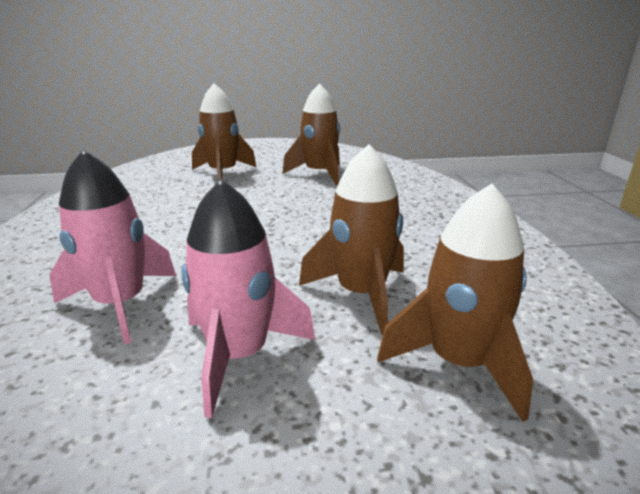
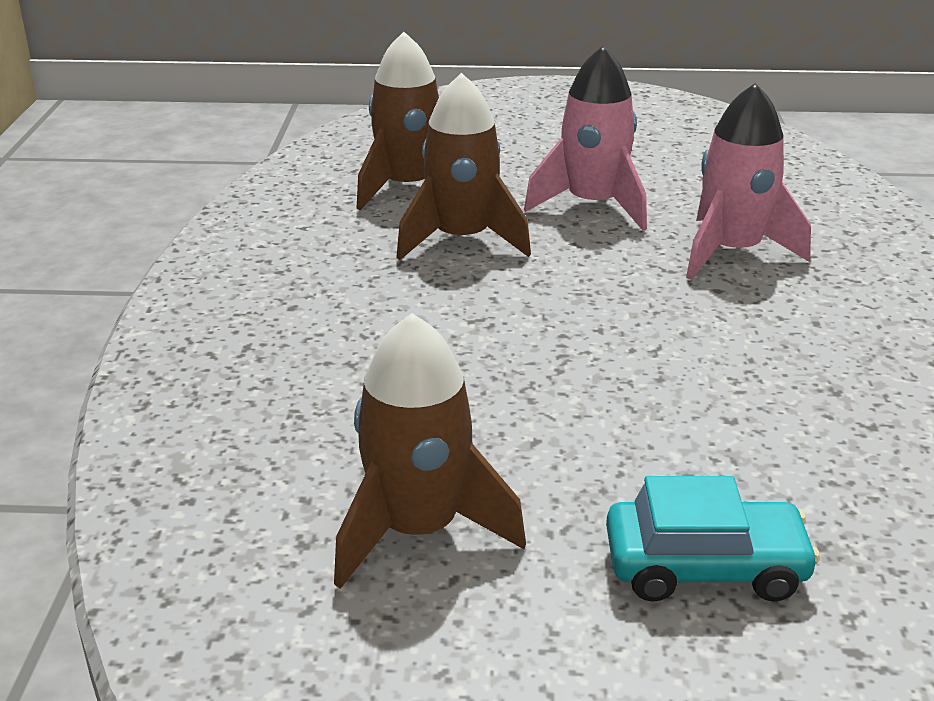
camera: 170 degrees left, 5 degrees up
brown rocket [192,83,256,181] -> turquoise car [606,476,820,602]

